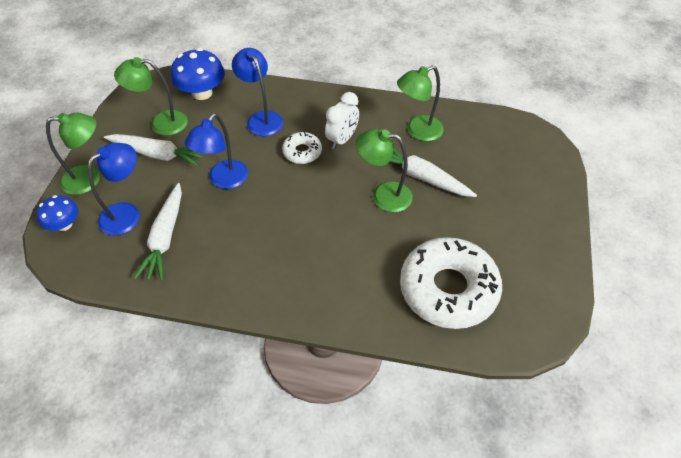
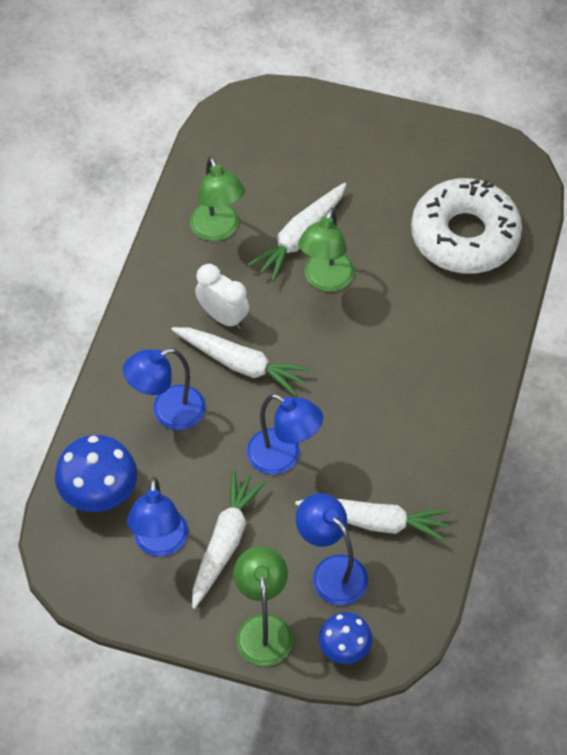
camera: 85 degrees left, 5 degrees up
green lamp [114,57,188,136] -> blue lamp [127,477,188,557]
white donut [282,132,322,164] -> white carrot [171,327,310,396]

